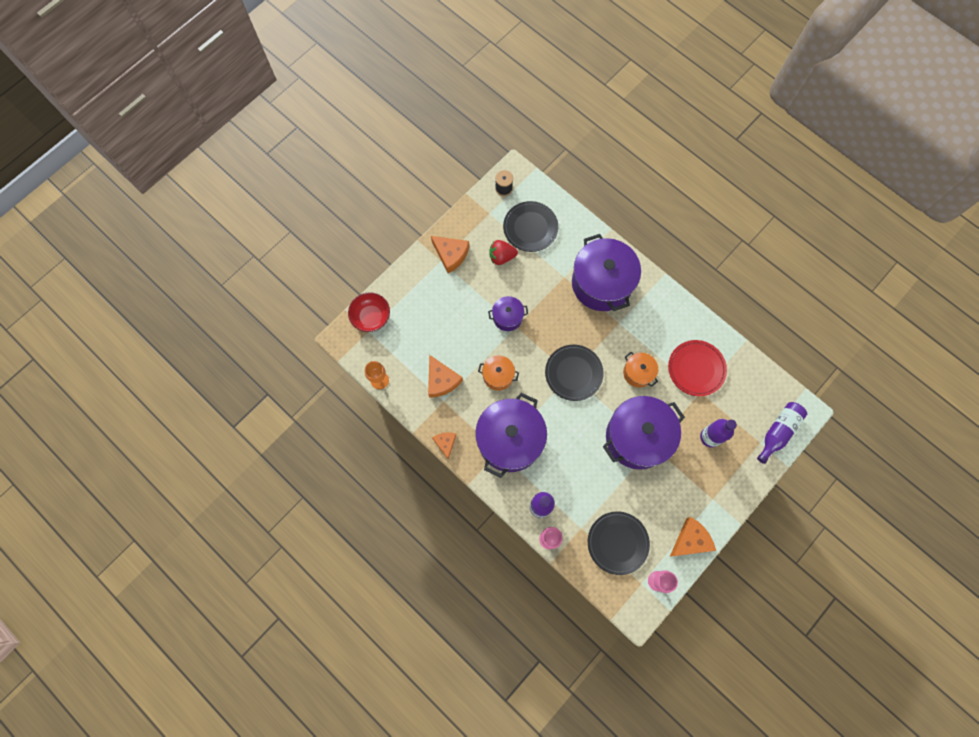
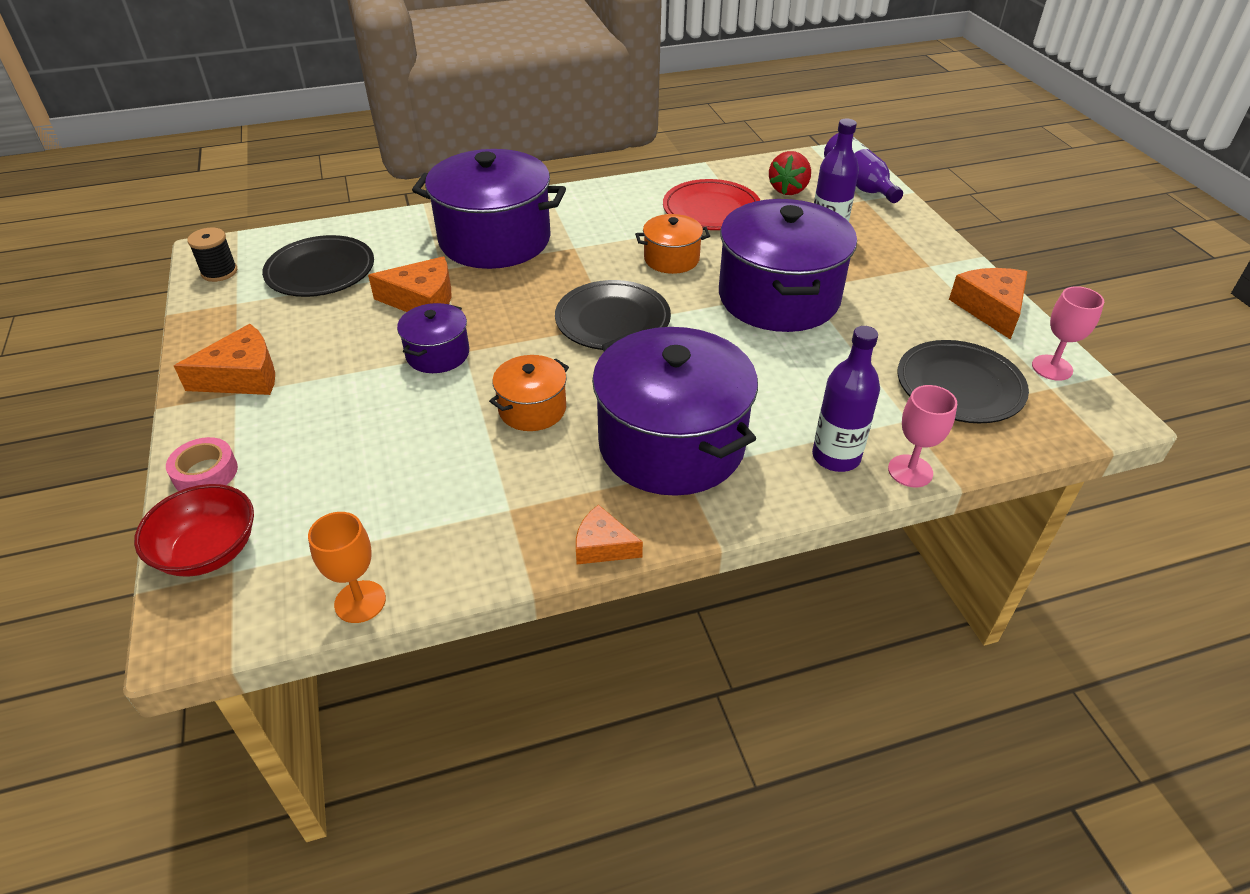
camera: 60 degrees left, 30 degrees down
orange cheese [428,355,463,398] -> orange cheese moved to [368,256,451,312]
red strawberry [489,240,518,265] -> red strawberry moved to [769,151,811,195]
none -> pink tape [166,437,238,491]

